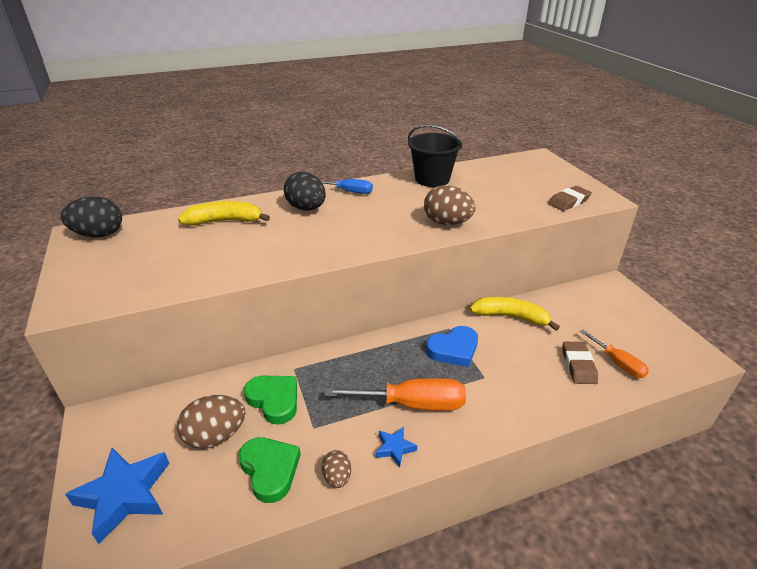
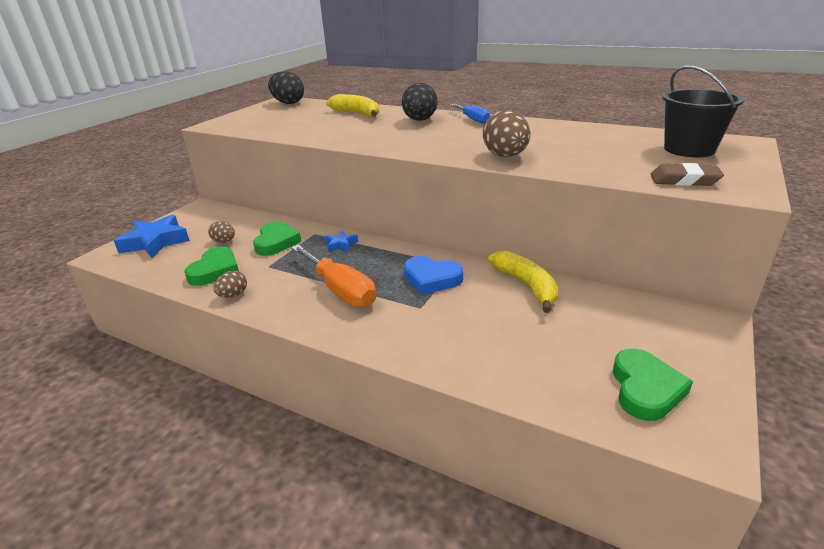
camera: 50 degrees right, 5 degrees down
brown egg [177,395,246,449] -> brown egg [208,221,235,243], size x0.56
blue star [375,426,417,467] -> blue star moved to [324,230,358,252]
black bucket [408,125,462,187] -> black bucket moved to [662,66,744,157]
brown eraser [563,342,598,384] -> none
orange screwdriver [580,330,649,378] -> none
none -> green heart [613,349,693,421]

